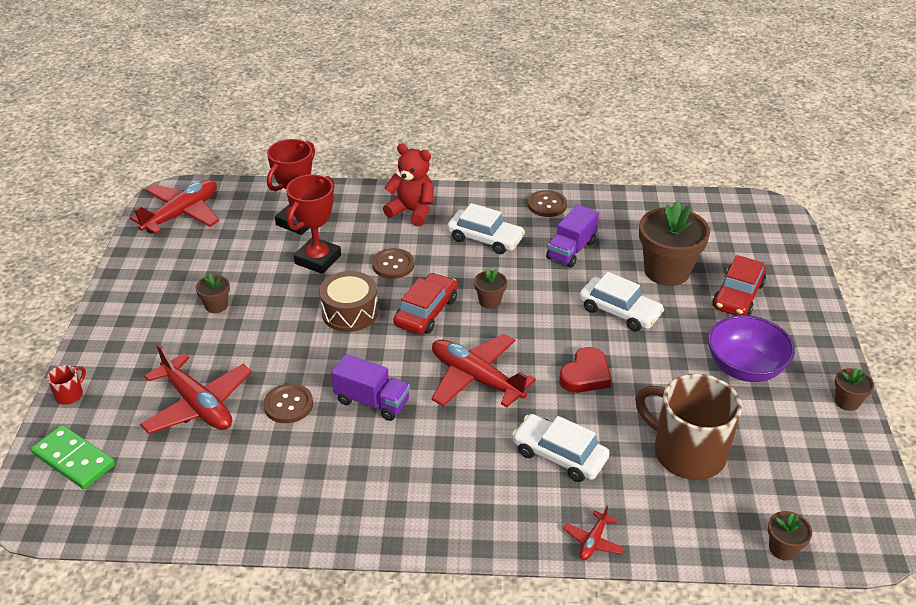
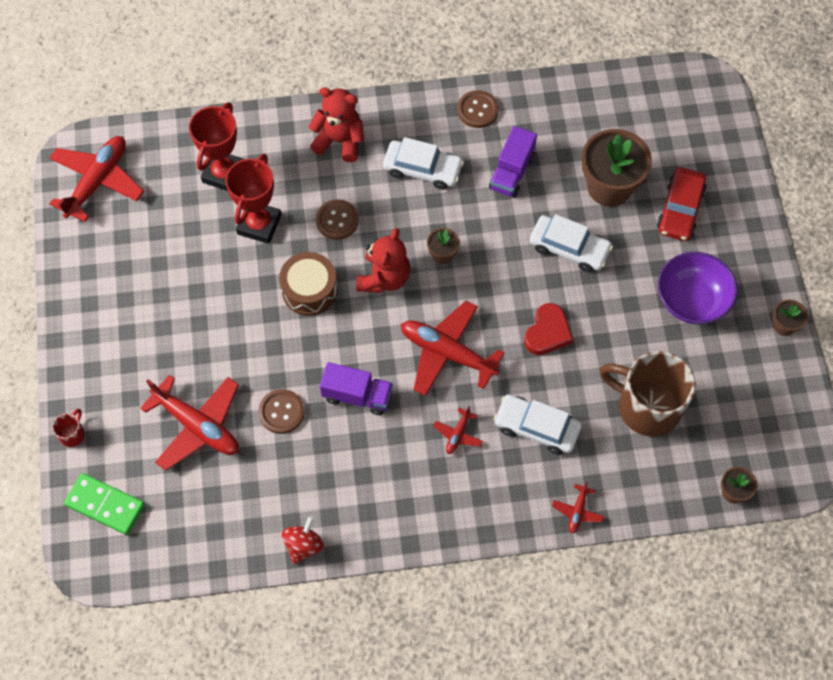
camera: 10 degrees left, 25 degrees up
brown flower pot [195,274,230,313] -> none
red car [393,273,458,334] -> red teddy bear [356,228,410,293]
none -> red spinning top [282,516,324,564]
none -> red plane [433,406,483,454]

